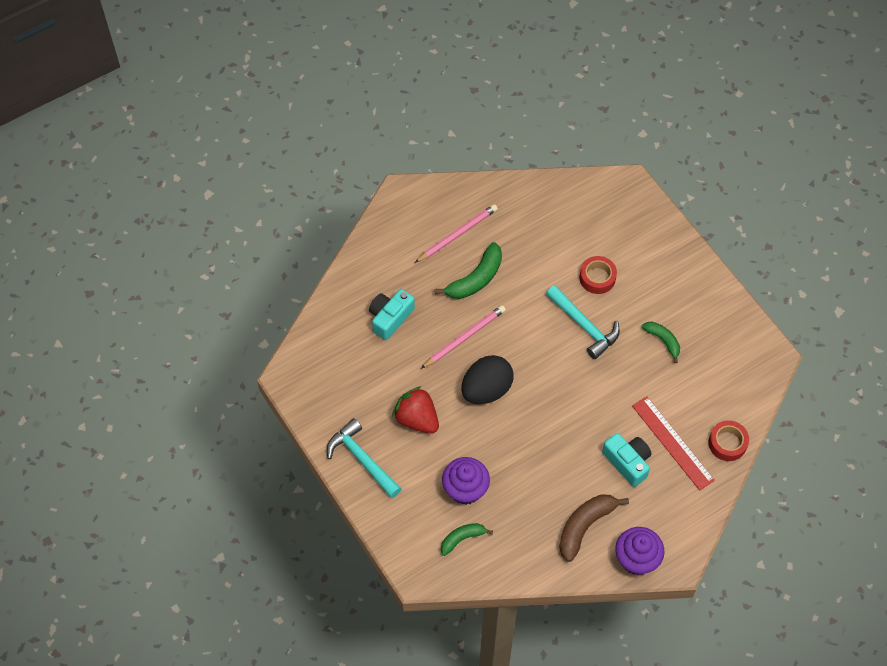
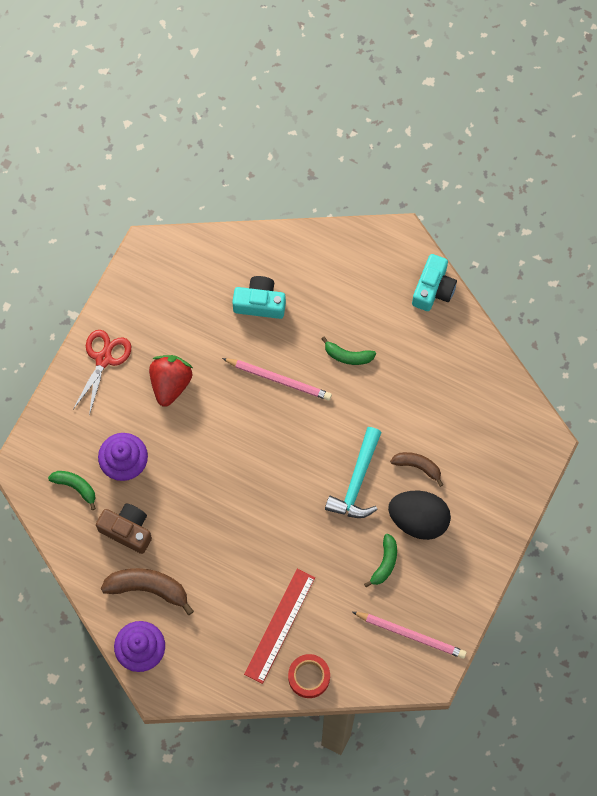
camera: 60 degrees right, 10 degrees up
turquoise hammer [327,418,402,498] -> red scissors [73,330,131,416]
pink pencil [415,204,498,263] -> pink pencil moved to [352,612,466,659]
green banana [435,242,502,299] -> green banana [321,336,376,365], size x0.62
black egg [461,355,513,404] -> black egg moved to [388,490,451,540]
red tape [579,256,617,294] -> brown banana [390,452,443,487]
turquoise camera [602,433,652,487] -> turquoise camera moved to [412,254,457,311]
none -> brown camera [96,503,152,554]

